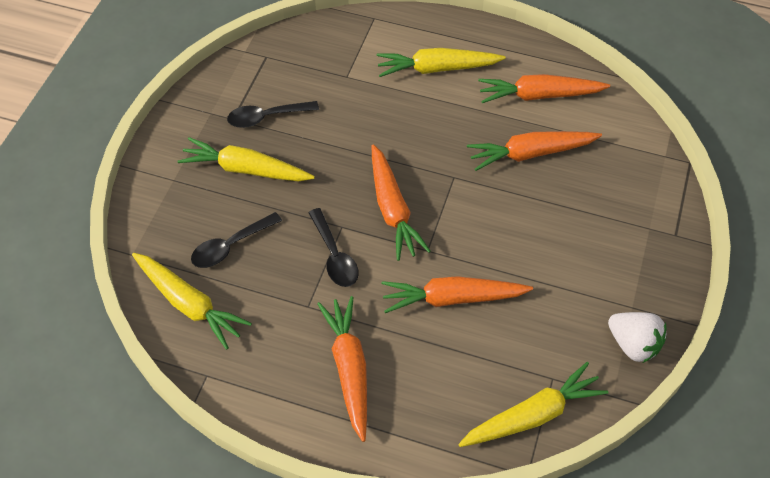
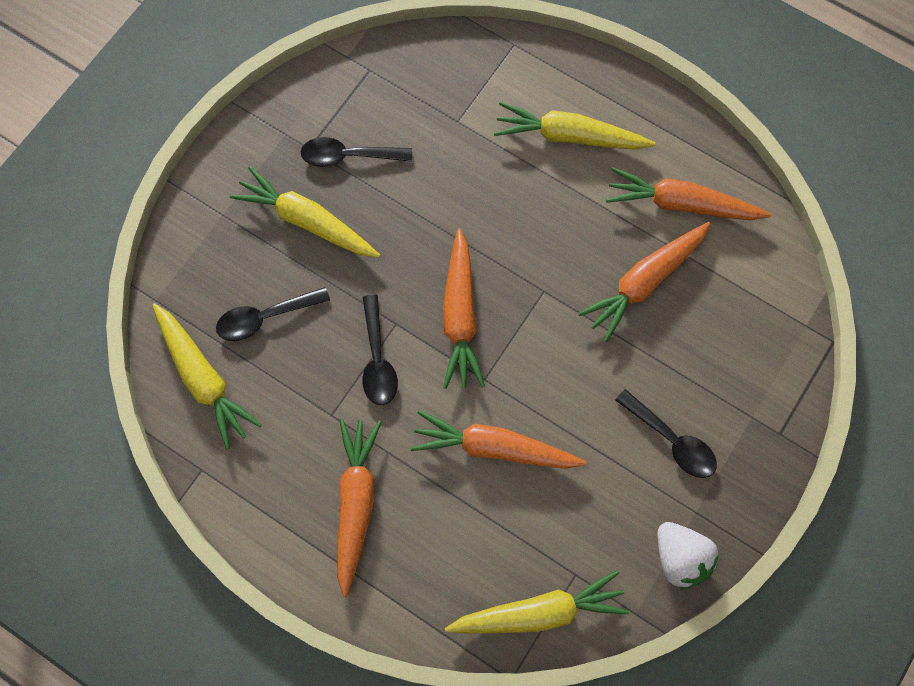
camera: 15 degrees right, 15 degrees up
orange carrot [467,131,602,171] -> orange carrot turned 45 degrees counterclockwise [578,222,711,342]
none -> black spoon [615,389,717,478]

